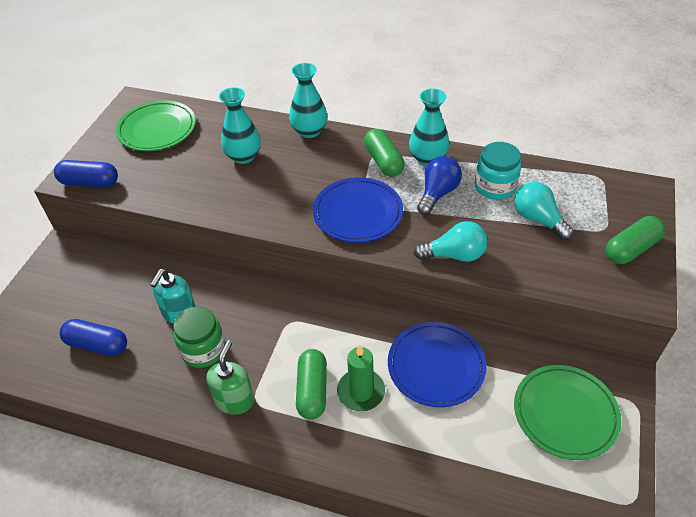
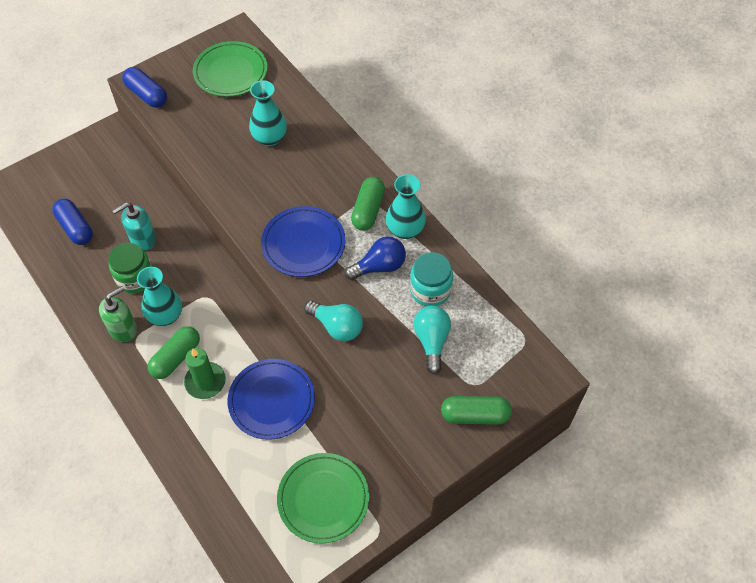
camera: 35 degrees right, 10 degrees up
turquoise vase [289,63,327,138] -> turquoise vase moved to [137,267,182,326]

